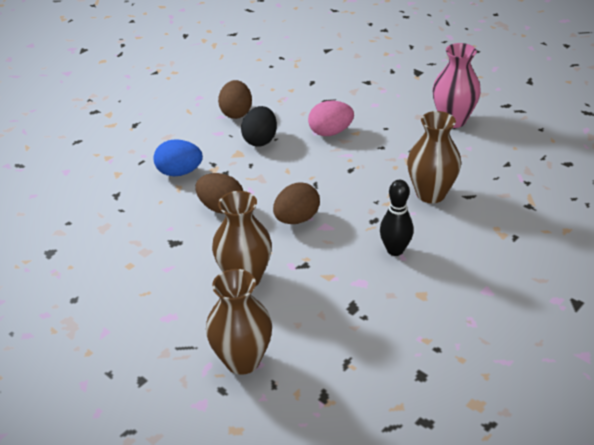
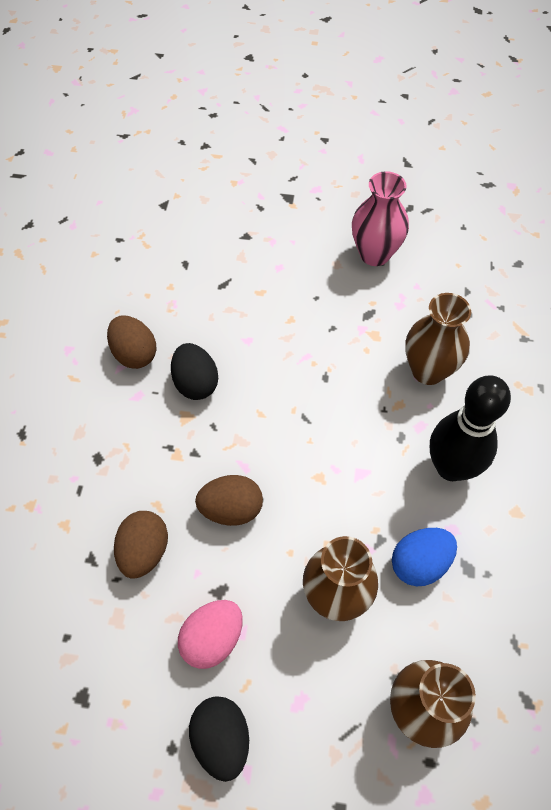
camera: 35 degrees left, 20 degrees up
blue egg [153,139,203,176] -> blue egg moved to [392,528,457,586]
brown egg [273,182,320,224] -> brown egg moved to [114,511,168,579]
pink egg [308,101,354,136] -> pink egg moved to [178,600,243,669]
black bowling pin [380,180,414,256] -> black bowling pin [430,375,511,481], size x1.61
none -> black egg [189,696,249,782]

